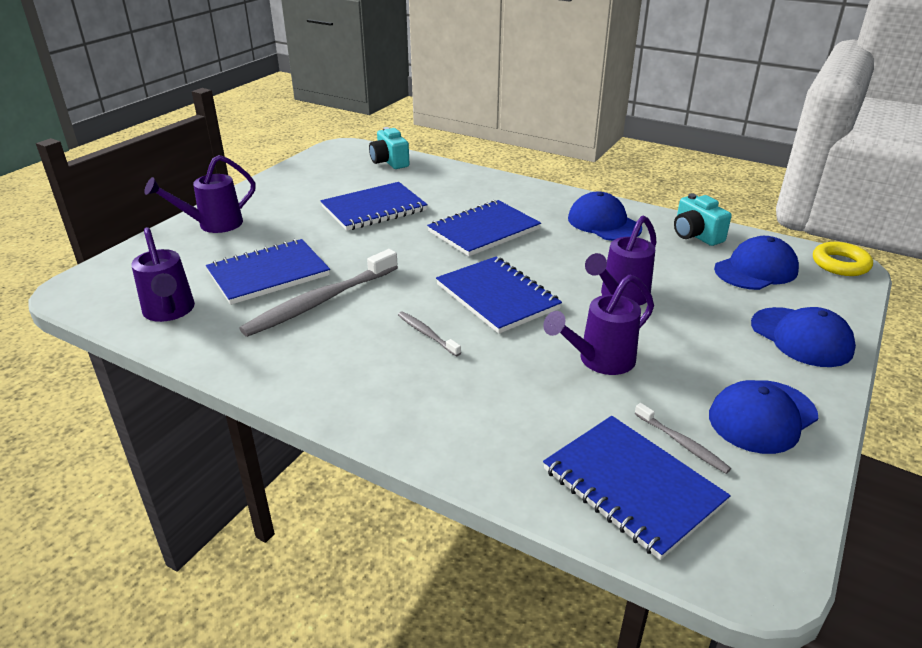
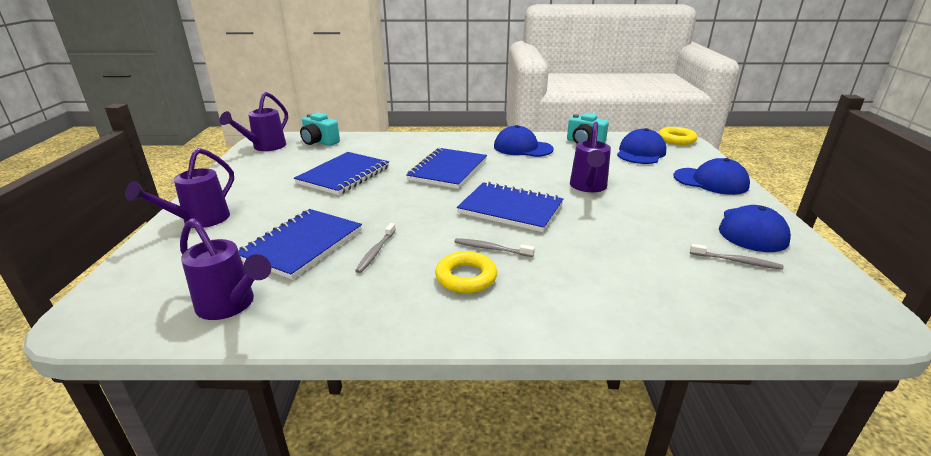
camera: 30 degrees left, 5 degrees down
grey toothbrush [239,249,398,337] -> grey toothbrush [355,223,396,273], size x0.47
purple watering can [543,275,654,375] -> purple watering can moved to [220,92,288,151]
blue notebook [543,416,731,560] -> none
none -> yellow ring [435,251,497,294]

